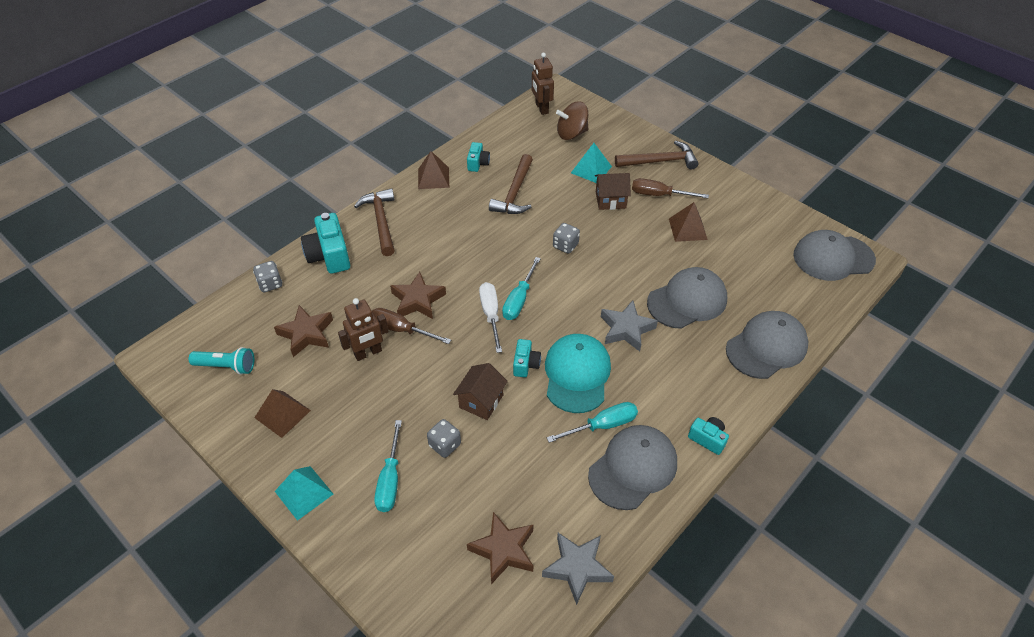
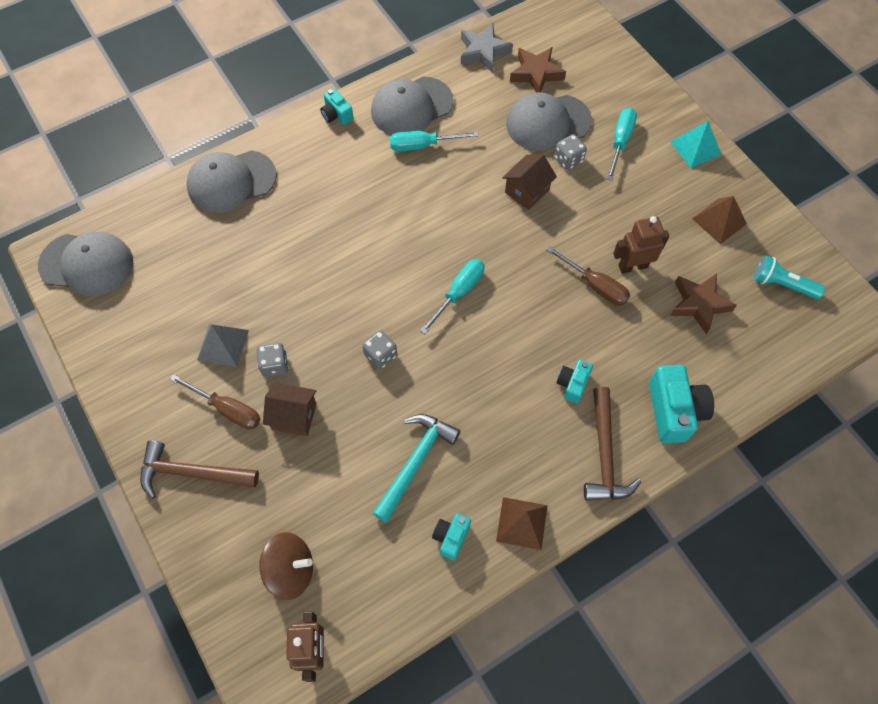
camera: 165 degrees left, 15 degrees up
grey dice [253,261,282,292] -> grey dice moved to [257,343,289,377]
brown star [390,272,446,319] -> none
white screwdriver [479,282,502,353] -> none
brown hammer [489,154,533,214] -> turquoise hammer [373,414,461,522]
turquoise camera [513,339,541,377] -> turquoise camera moved to [556,360,593,403]
turquoise cap [545,334,611,413] -> none
turquoise pyramid [571,143,612,183] -> none
grey star [601,300,658,352] -> none
grey cap [647,267,727,329] -> grey cap moved to [506,92,592,151]
brown pyramid [669,202,708,242] -> grey pyramid [197,323,249,367]

